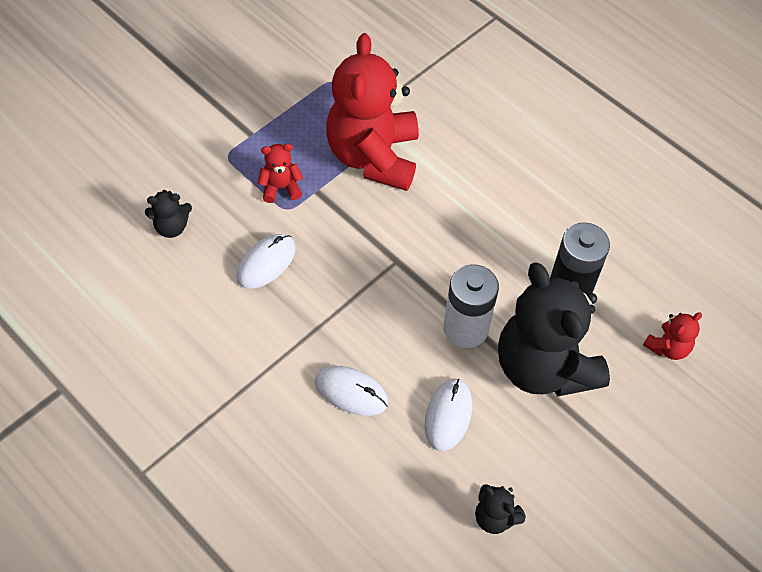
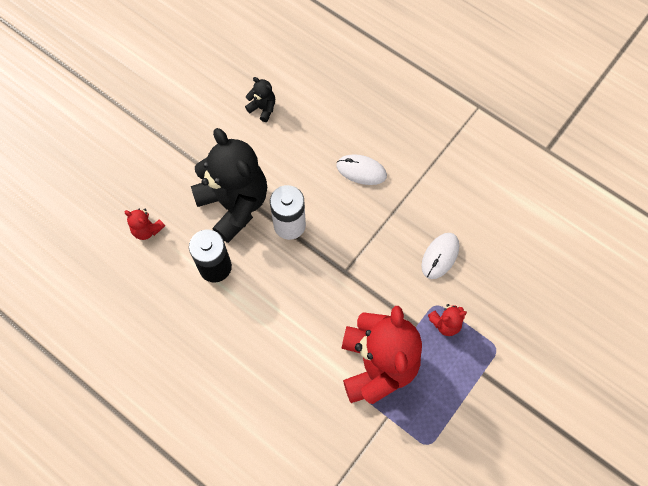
camera: 175 degrees right, 10 degrees up
black teddy bear [145,190,192,238] -> none
white mouse [424,379,472,451] -> none
red teddy bear [643,312,702,360] -> red teddy bear turned 105 degrees counterclockwise [124,209,165,240]

